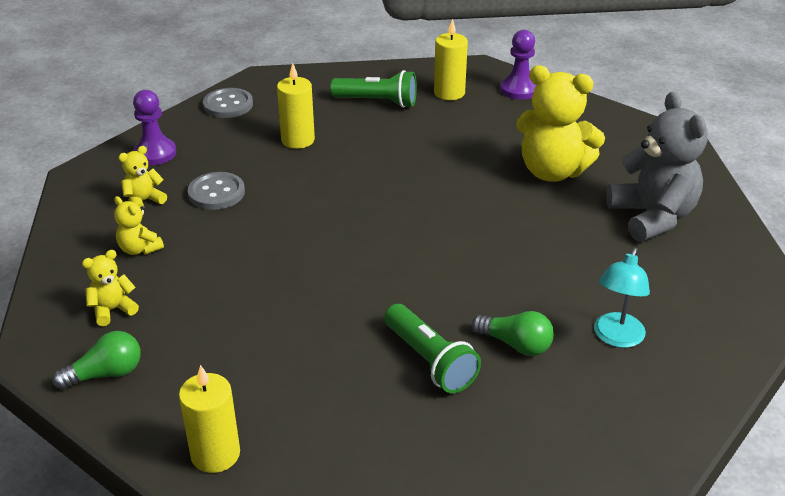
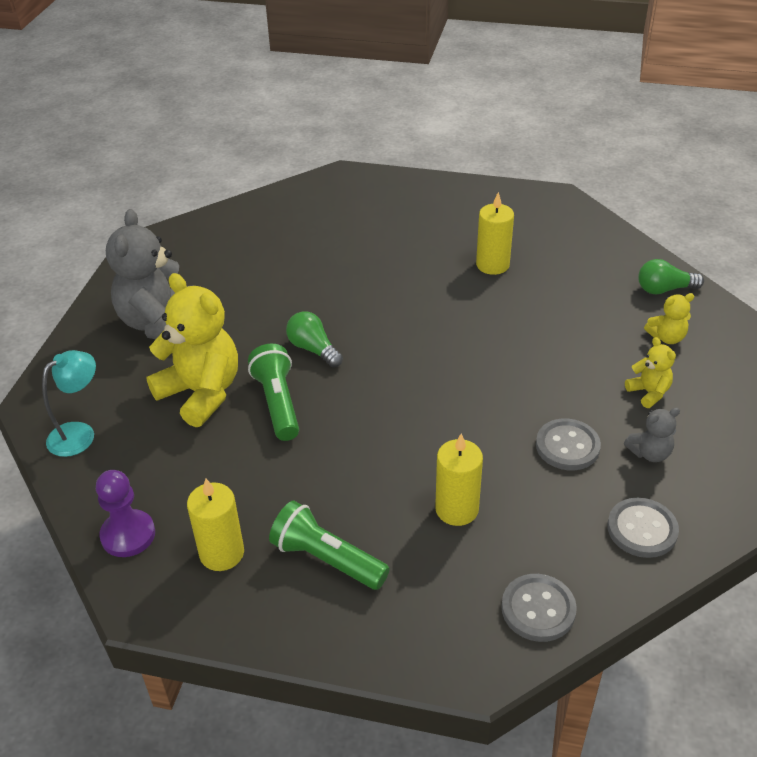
camera: 160 degrees left, 5 degrees up
yellow teddy bear [118,146,167,208] -> grey teddy bear [624,407,680,462]
purple pawn [133,90,176,165] -> grey button [607,498,679,558]
yellow candle [179,365,240,473] -> yellow candle moved to [476,192,514,275]
green flashlight [384,304,481,393] -> green flashlight moved to [248,344,299,441]
green light bulb [472,311,554,356] -> green light bulb moved to [286,311,343,367]
turquoise lamp [594,248,650,348] -> turquoise lamp moved to [42,350,96,457]

